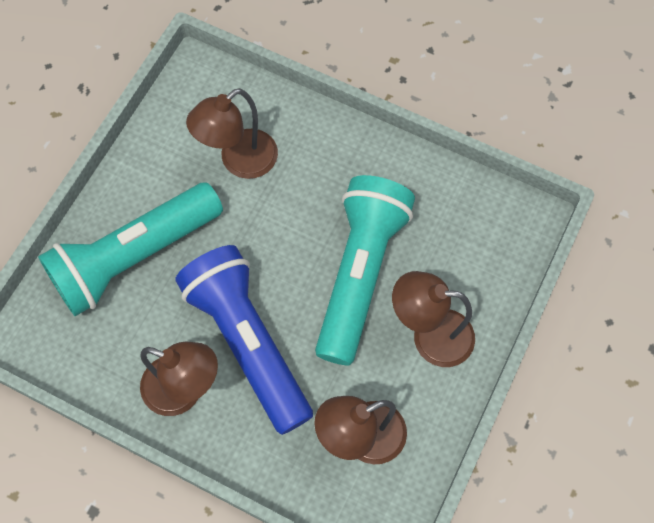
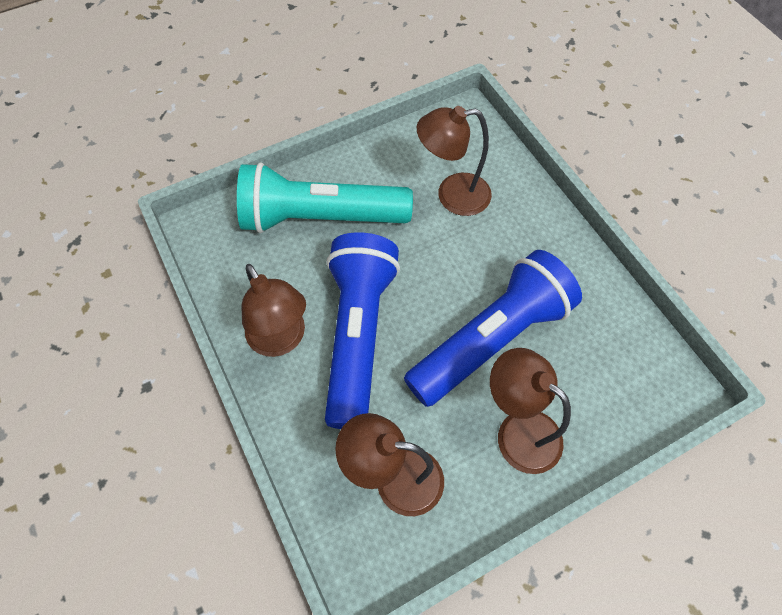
camera: 35 degrees right, 5 degrees down
turquoise flashlight [315,175,415,365] -> blue flashlight [404,250,582,407]

